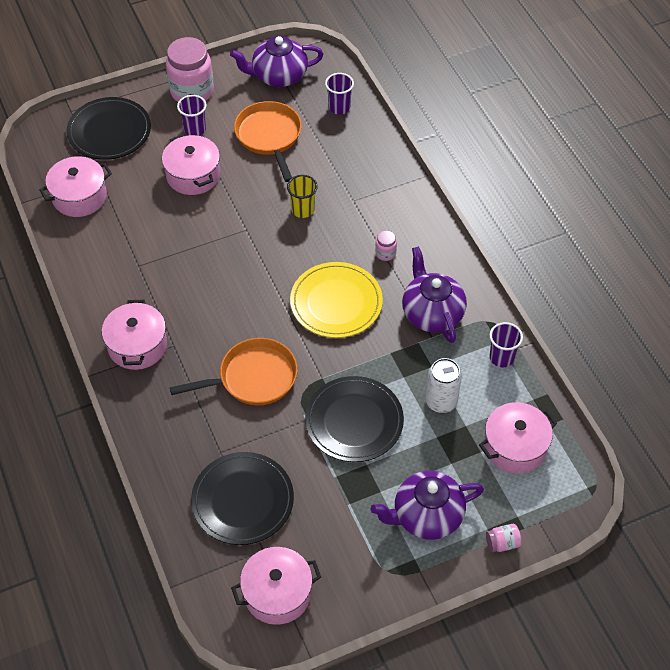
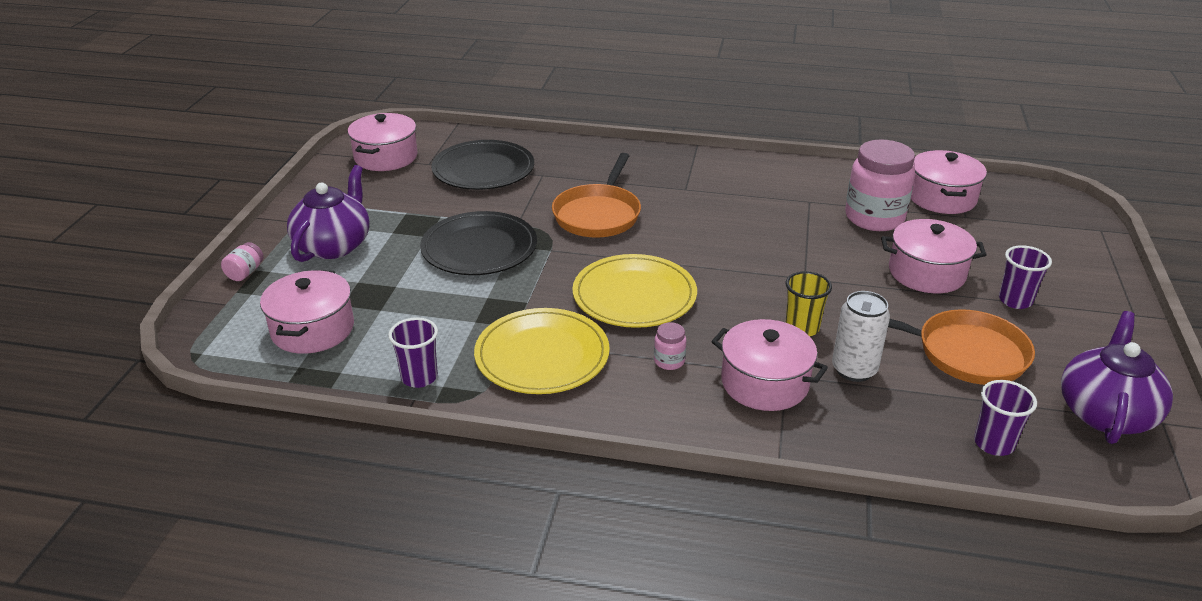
camera: 125 degrees right, 20 degrees down
black plate [67,97,151,160] -> none
pink pot [102,300,167,370] -> pink pot moved to [711,319,828,411]
pink jar [166,37,214,102] -> pink jar moved to [845,140,915,231]
purple teapot [402,246,467,343] -> yellow plate [474,308,610,394]
white can [425,358,462,413] -> white can moved to [832,291,890,382]

